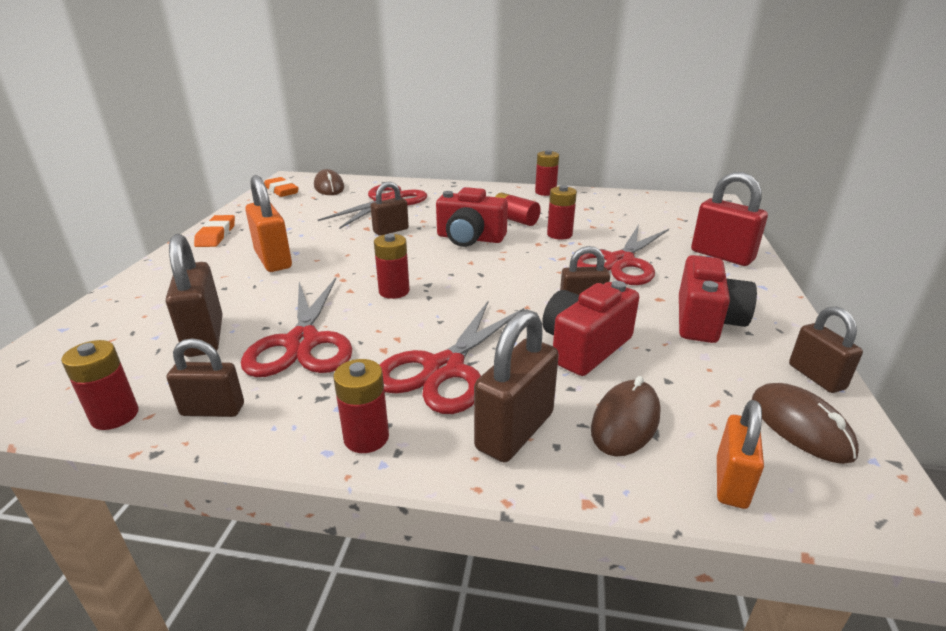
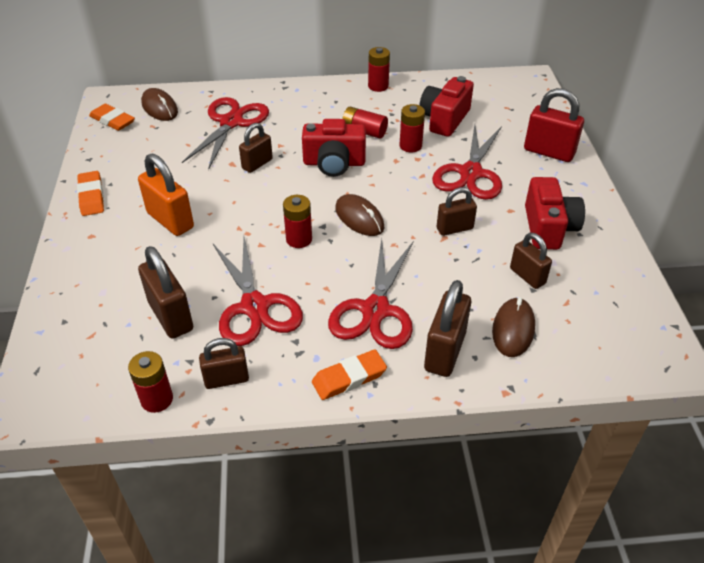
camera: 15 degrees left, 15 degrees up
red battery [333,359,389,453] -> orange eraser [312,349,387,400]
red camera [542,281,639,376] -> red camera moved to [419,76,474,137]
orange padlock [717,400,764,509] -> none
brown mouse [752,383,859,464] -> brown mouse moved to [335,194,385,236]
brown padlock [789,307,863,393] -> brown padlock moved to [510,233,552,289]

